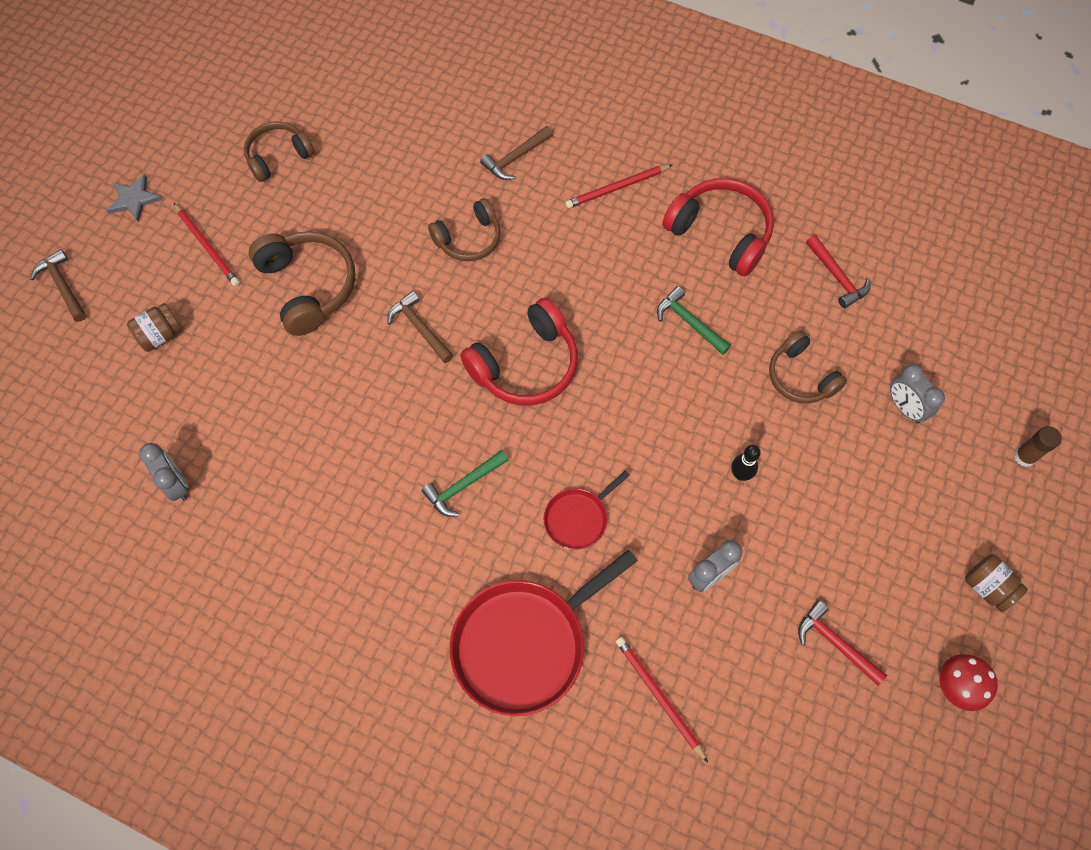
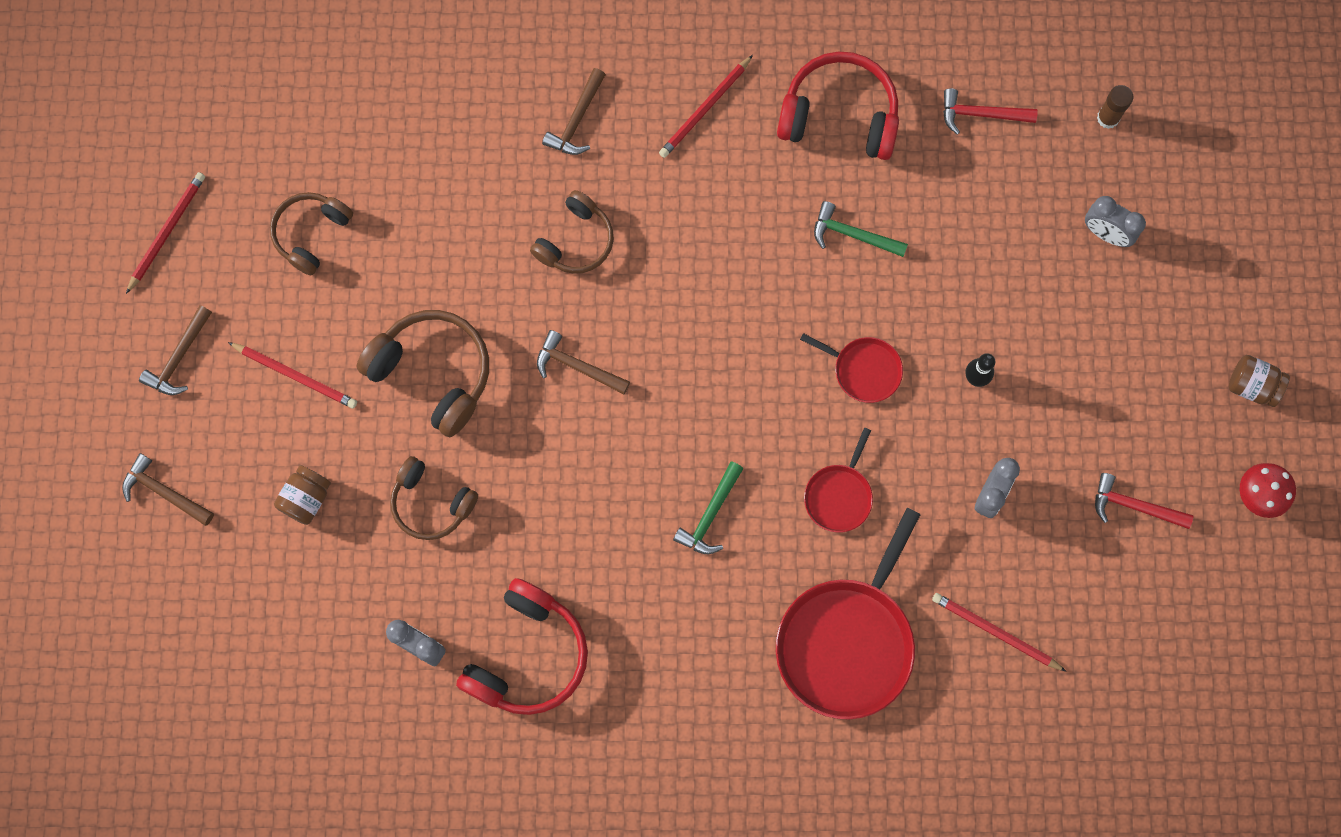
camera: 25 degrees left, 10 degrees up
grey star [106,174,162,222] -> brown hammer [139,305,212,395]
red headphones [460,298,578,405] -> red headphones moved to [456,578,588,715]
brown headphones [769,331,847,403] -> brown headphones moved to [390,456,478,540]
red hammer [806,235,871,308] -> red hammer turned 150 degrees clockwise [943,88,1038,135]
brown glue stick [1014,426,1062,467] -> brown glue stick moved to [1097,85,1133,129]
none -> red pencil [126,172,205,294]
none -> red pan [800,333,903,403]

